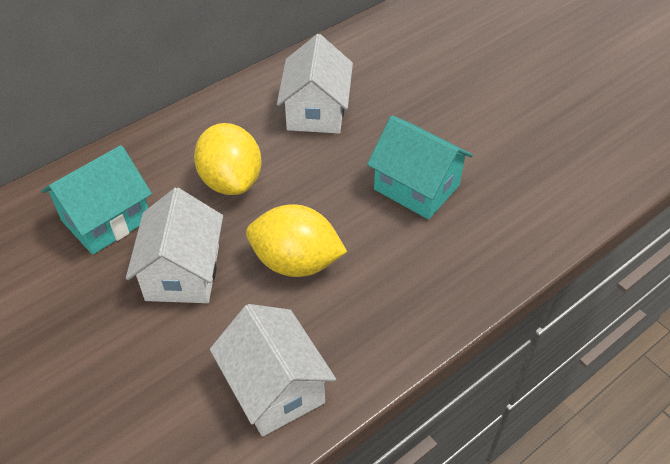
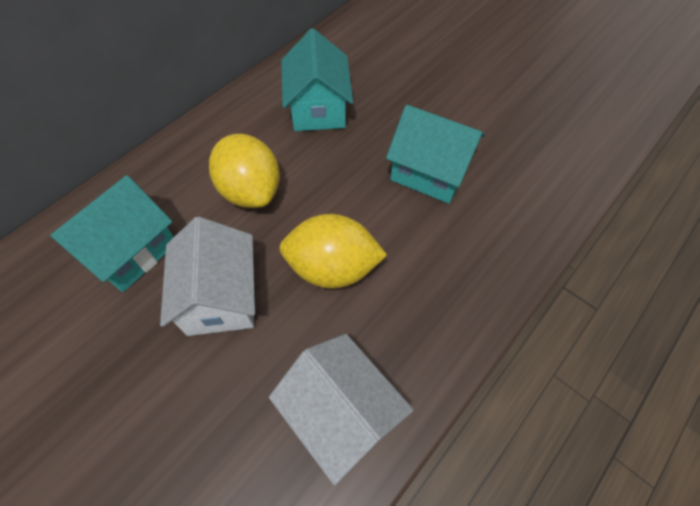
camera: 10 degrees left, 10 degrees up
white house [277,34,353,134] -> turquoise house [281,28,353,131]

